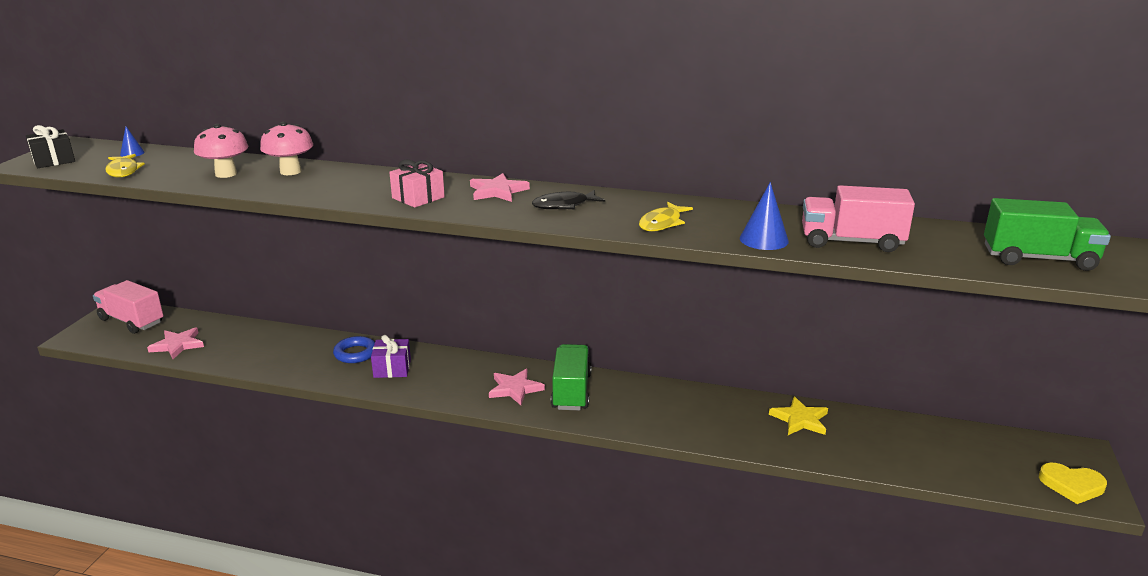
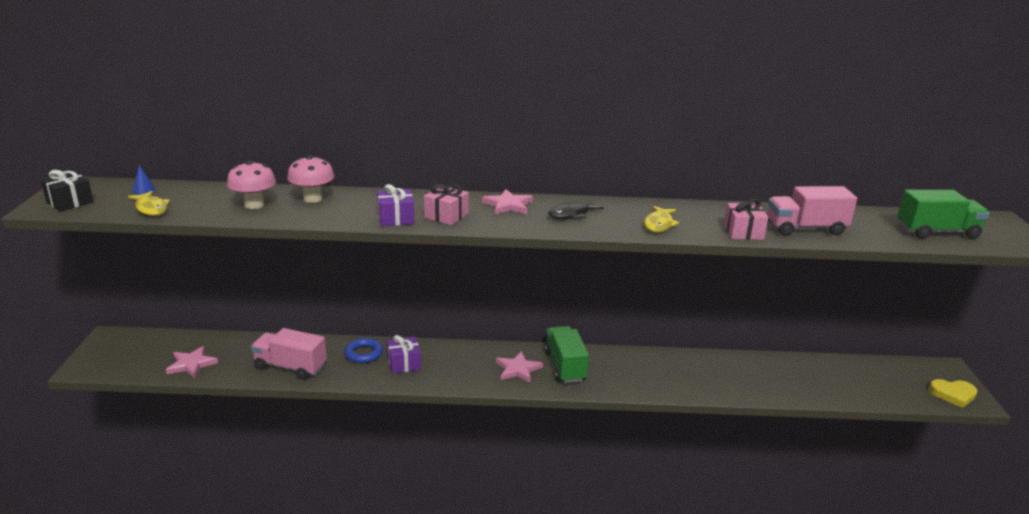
camera: 15 degrees left, 0 degrees up
pink truck [93,280,163,334] -> pink truck moved to [251,328,327,380]
blue cone [740,182,789,250] -> pink gift [724,199,768,240]
yellow star [769,396,828,435] -> none
none -> purple gift [377,184,415,227]

